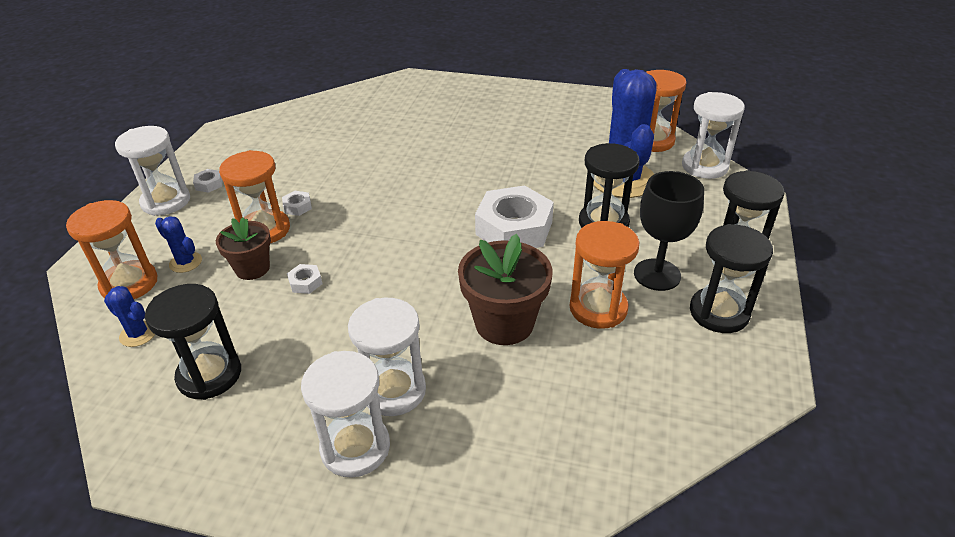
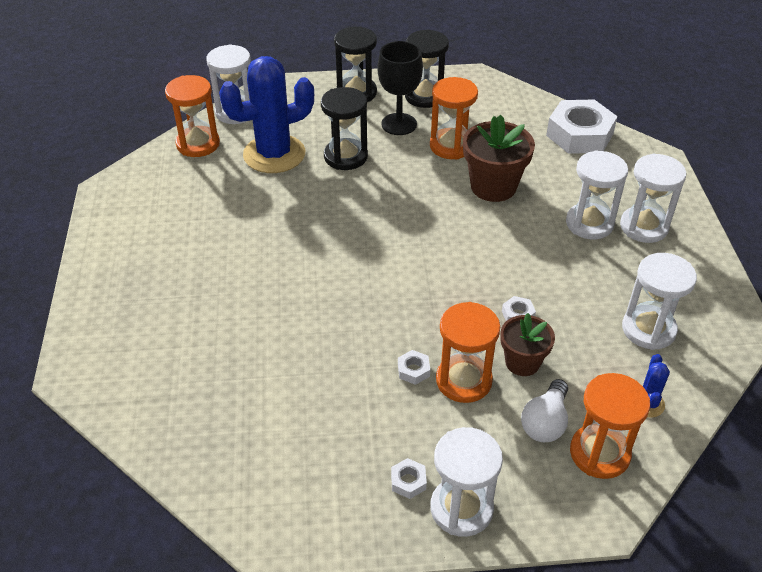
camera: 110 degrees left, 5 degrees up
black hourglass [145,284,241,400] -> white hourglass [622,253,697,350]
blue cactus [155,216,202,273] -> white light bulb [521,379,568,442]
white nut [475,185,554,248] -> white nut moved to [546,99,618,154]

